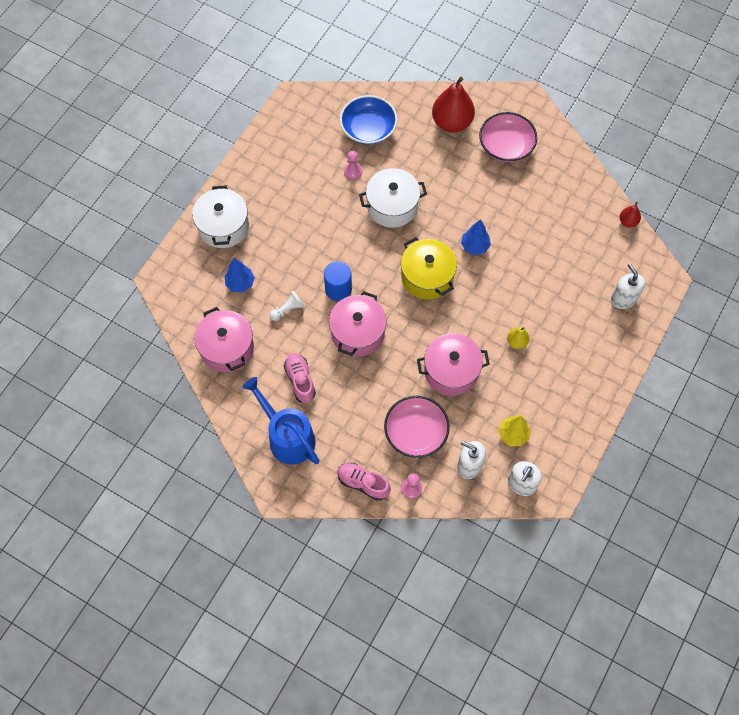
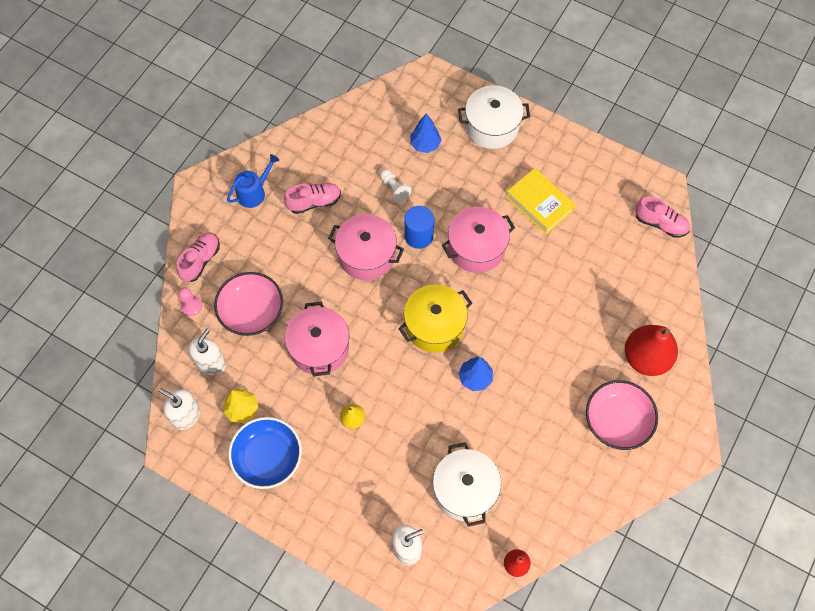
camera: 90 degrees right, 0 degrees up
pink pot [194,307,254,372] -> pink pot moved to [442,207,515,273]
blue watering can [242,377,319,465] -> blue watering can [227,154,279,208], size x0.62
blue bowl [340,95,397,145] -> blue bowl moved to [228,417,302,489]
pink pawn [344,151,362,179] -> none
white pot [359,168,427,228] -> white pot moved to [433,442,501,527]
none -> yellow book [506,168,576,235]
none -> pink shoe [635,196,690,238]

